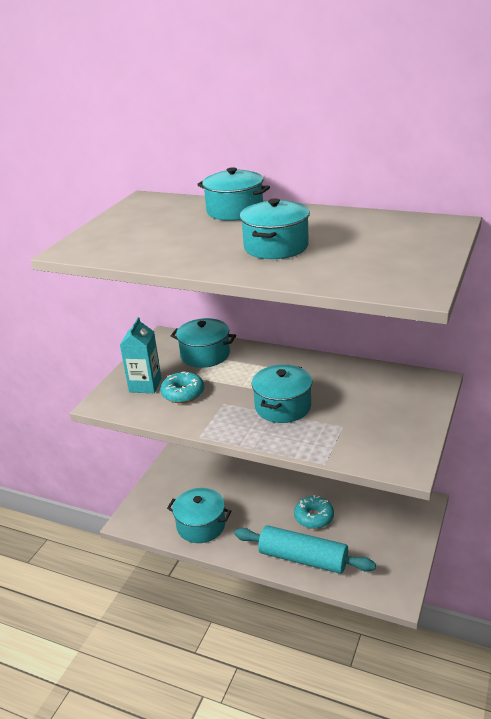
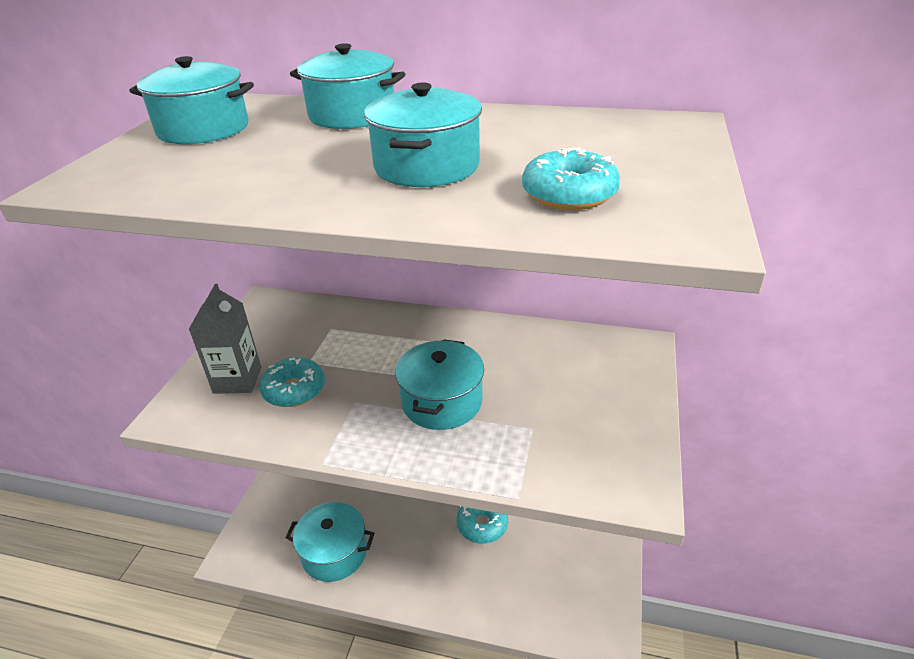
camera: 10 degrees left, 5 degrees up
turquoise carton [120,317,162,393] -> grey carton [189,284,261,394]
turquoise pot [171,318,236,368] -> turquoise pot moved to [130,56,254,144]
turquoise rolling pin [234,525,376,574] -> none
none -> turquoise donut [522,147,620,210]

